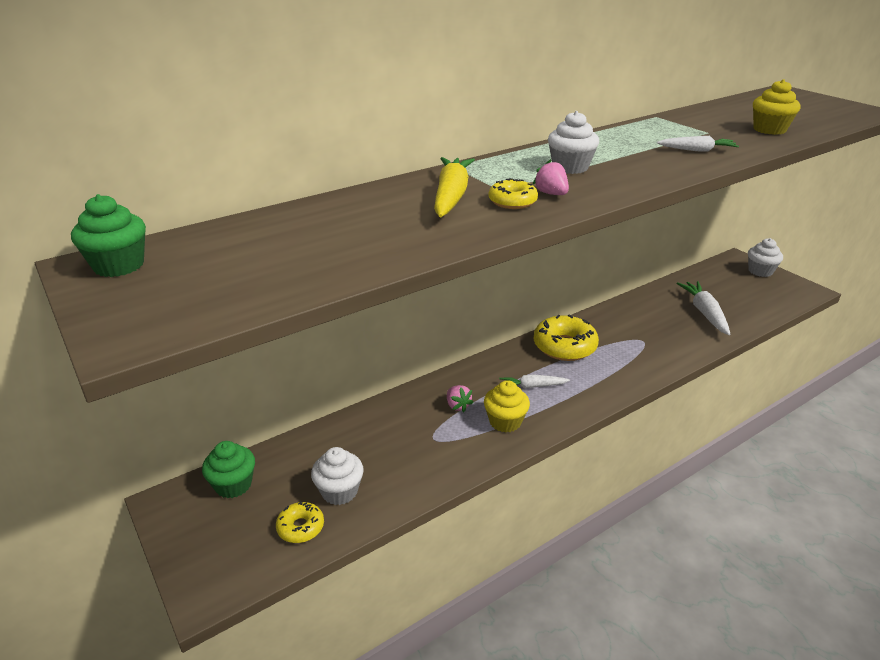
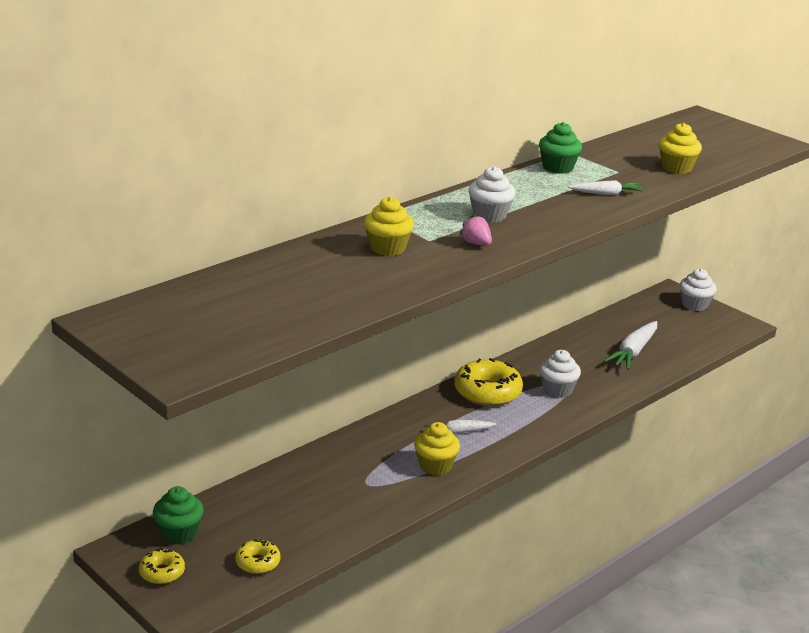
camera: 10 degrees left, 5 degrees down
green cupcake [71,194,146,277] -> green cupcake moved to [539,122,582,174]
white cupcake [311,447,364,505] -> white cupcake moved to [539,350,581,398]
yellow carrot [434,157,475,217] -> yellow cupcake [364,197,414,256]
pink strawberry [447,385,474,412] -> none
yellow donut [489,178,538,209] -> yellow donut moved to [139,548,185,584]
white carrot [676,281,731,335] -> white carrot turned 135 degrees counterclockwise [604,321,657,370]

